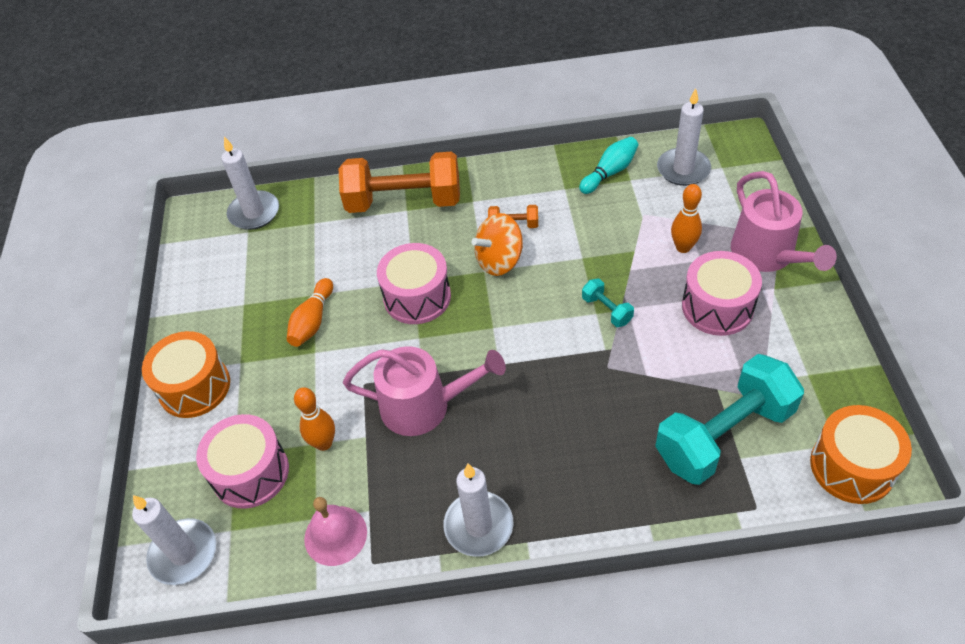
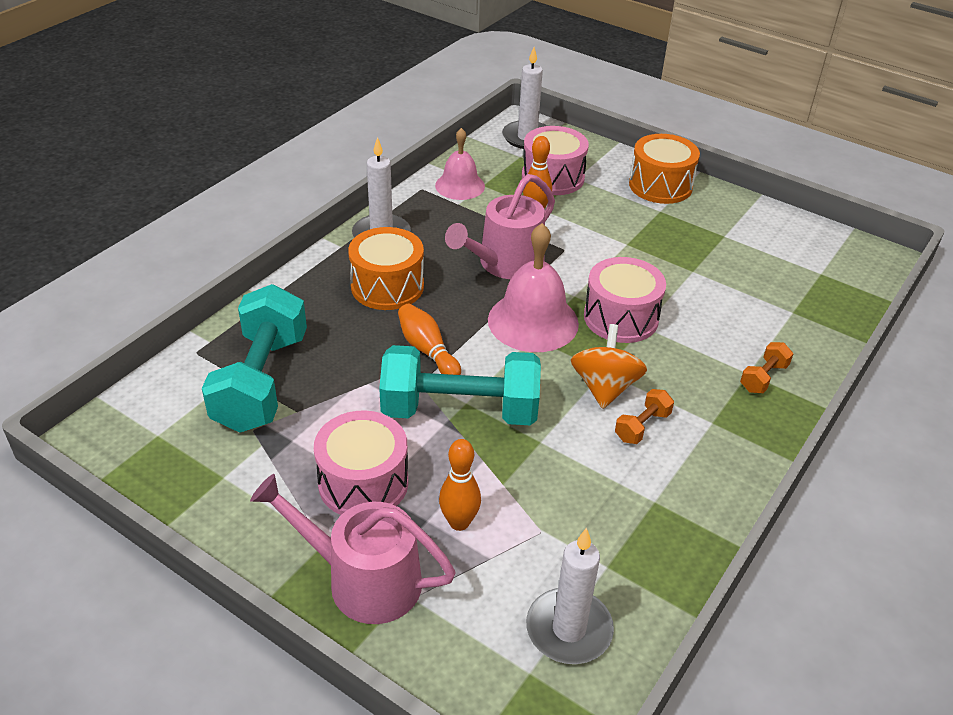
camera: 125 degrees right, 10 degrees down
white candle [221,136,279,230] -> none
orange bowling pin [287,278,333,347] -> orange bowling pin moved to [398,304,461,375]
orange dumbbell [339,152,460,213] -> orange dumbbell [740,342,793,393], size x0.42
turquoise bowling pin [579,137,638,194] -> none
turquoise dumbbell [582,278,634,327] -> turquoise dumbbell [379,345,541,425], size x2.38
orange drum [810,405,912,504] -> orange drum moved to [348,227,424,310]
none -> pink bell [488,223,579,352]

